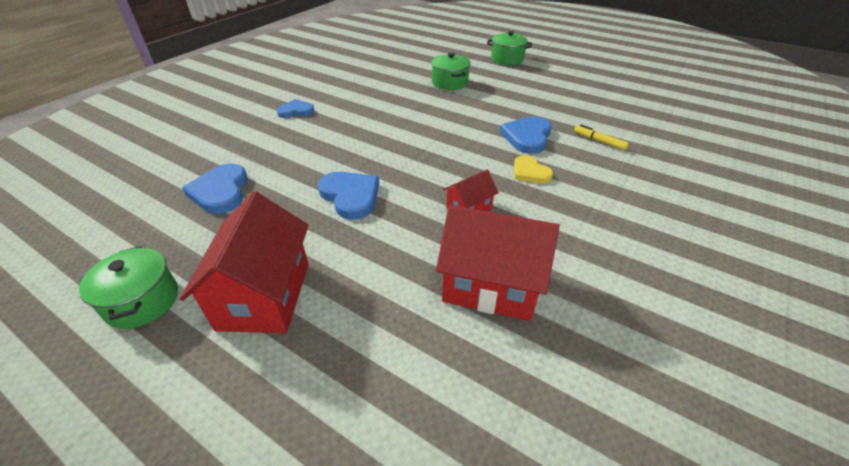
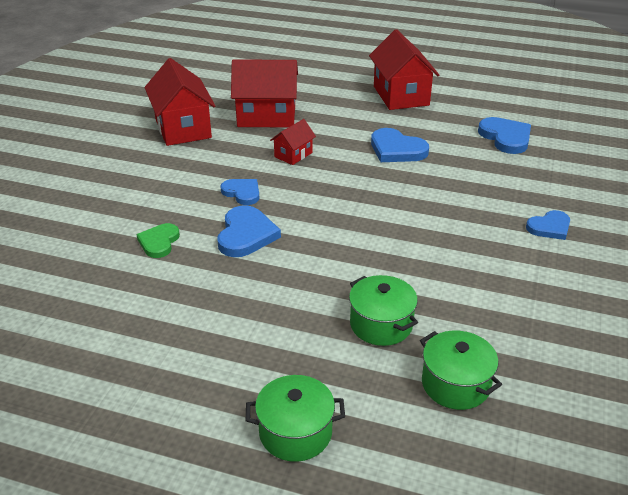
camera: 165 degrees right, 5 degrees down
green pot [79,246,178,329] -> green pot moved to [420,330,502,410]
yellow heart [514,155,553,183] -> blue heart [220,179,259,205]
yellow marker [574,124,629,151] -> green heart [136,223,180,258]
none -> red house [145,58,215,146]

